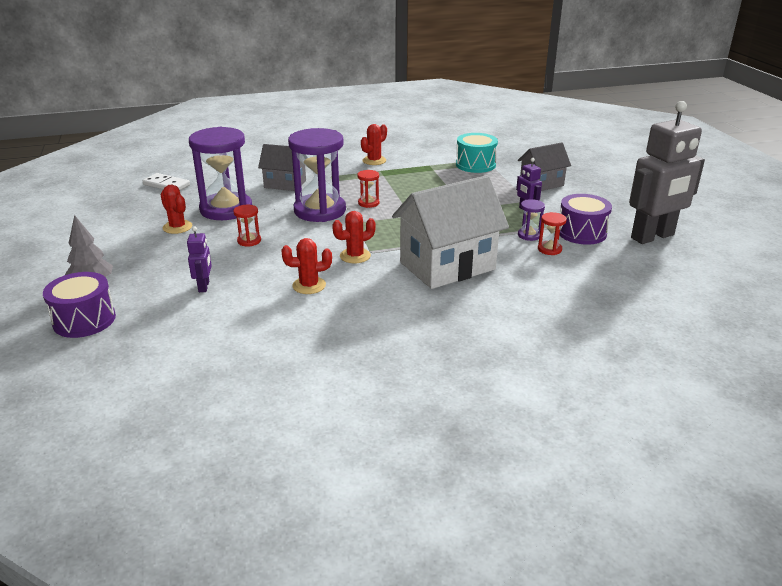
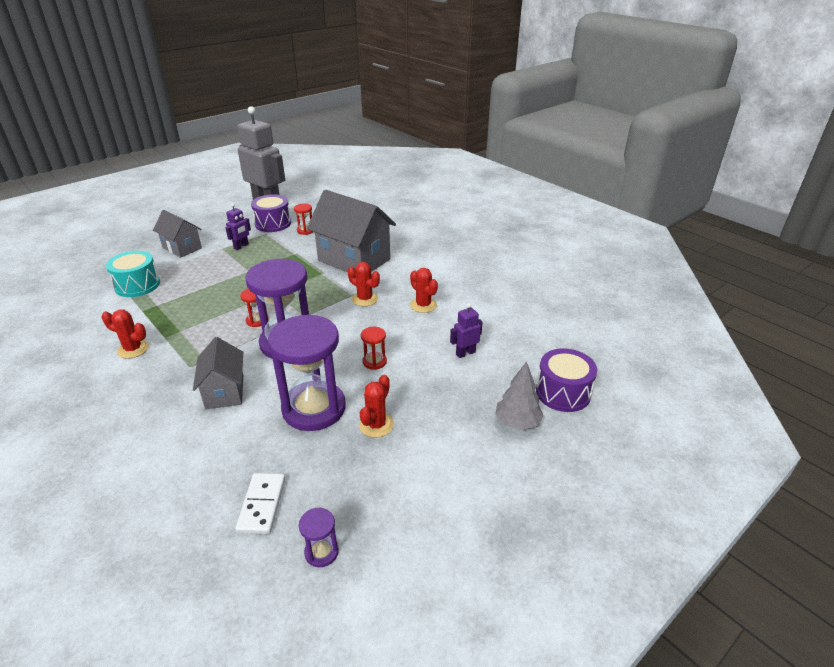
camera: 115 degrees left, 5 degrees up
white house [392,175,509,289] -> grey house [307,190,396,272]
purple hourglass [518,199,545,241] -> purple hourglass moved to [299,508,339,567]

